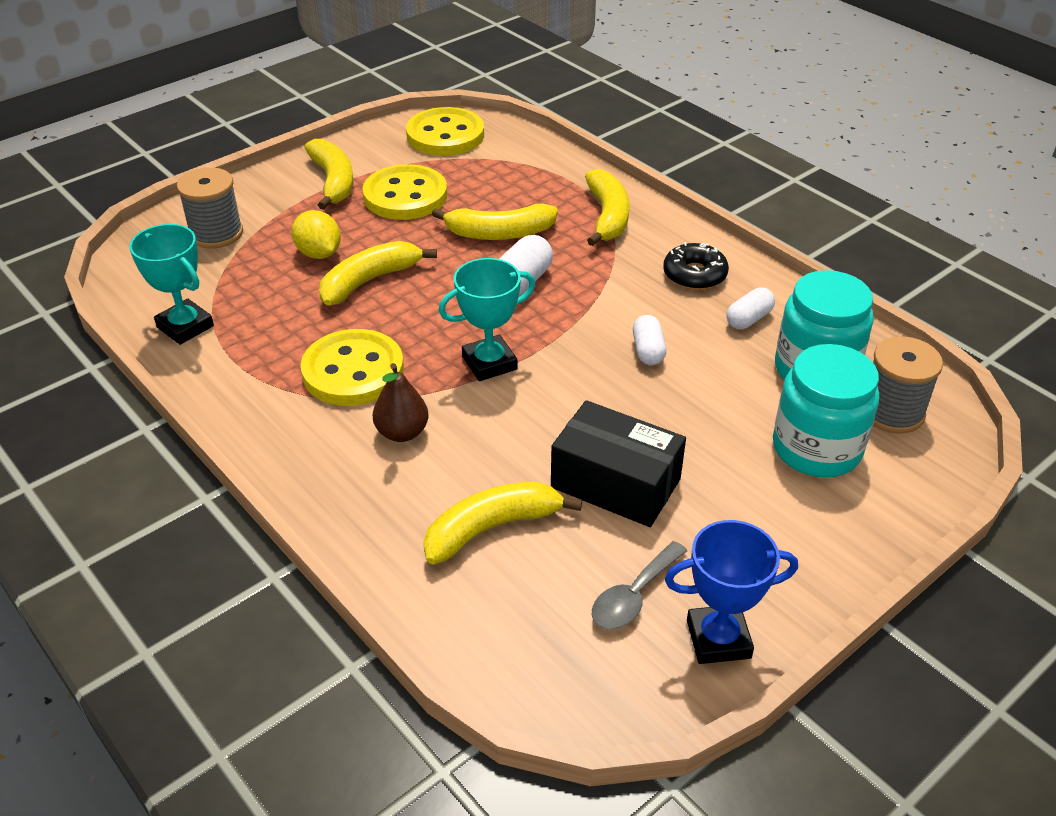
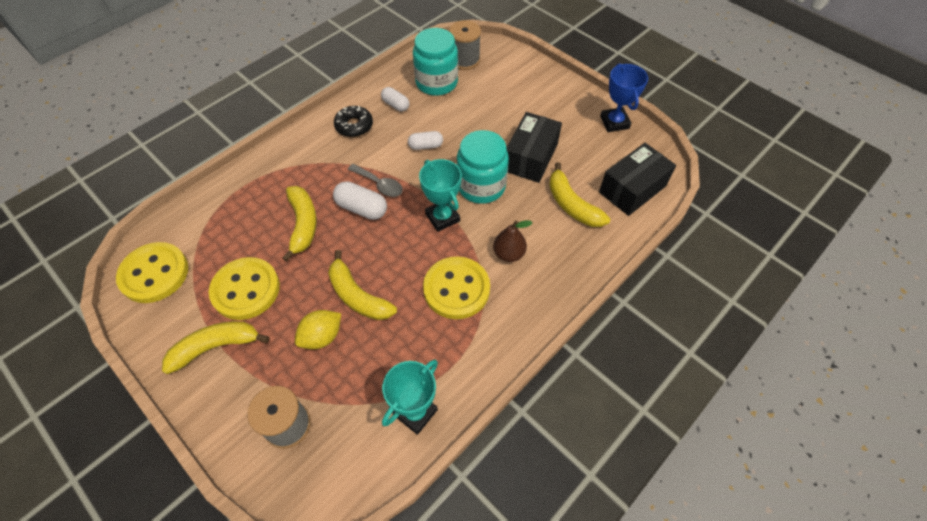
camera: 95 degrees left, 15 degrees up
yellow banana [585,169,630,246] -> none
grey spoon [592,541,687,629] -> grey spoon moved to [348,164,403,197]
turquoise jar [773,344,879,477] -> turquoise jar moved to [457,130,509,204]
none -> black box [599,143,676,216]

